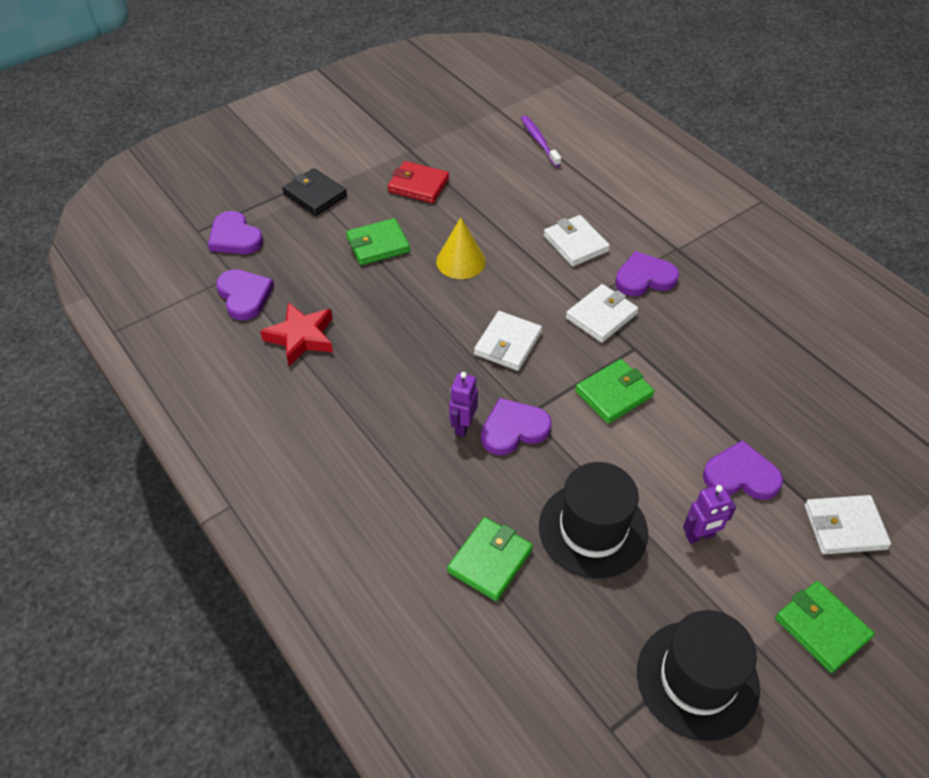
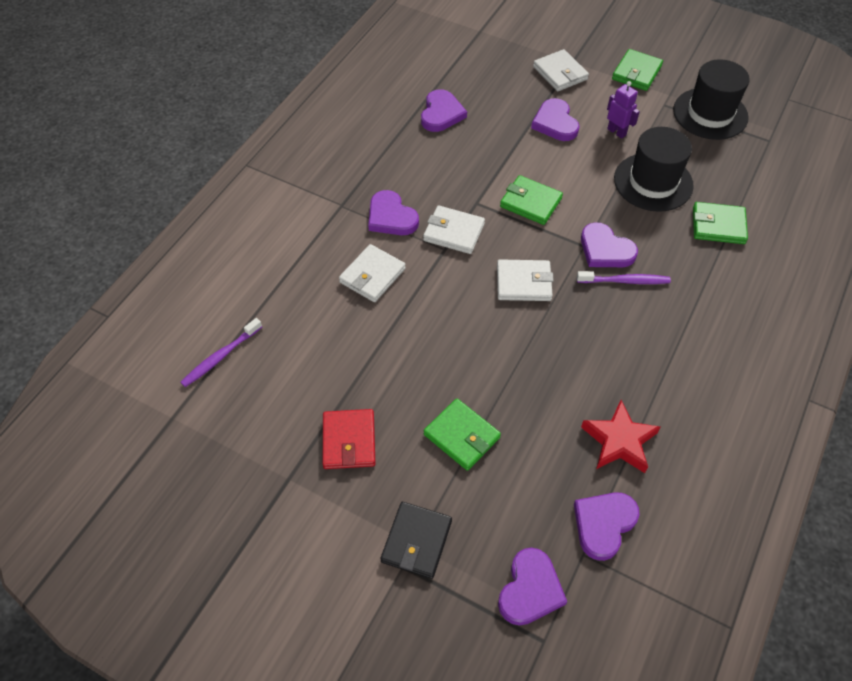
camera: 115 degrees left, 5 degrees up
yellow cone [436,217,486,279] -> none
purple robot [449,372,478,437] -> purple toothbrush [577,271,671,284]
none -> purple heart [421,89,467,132]

